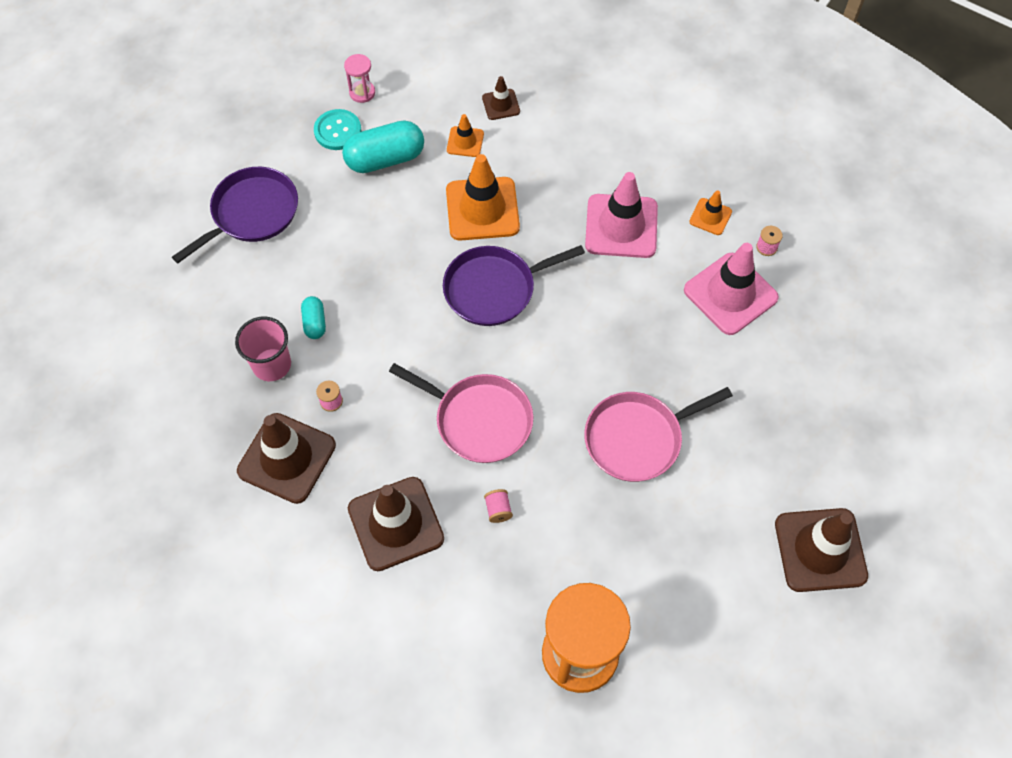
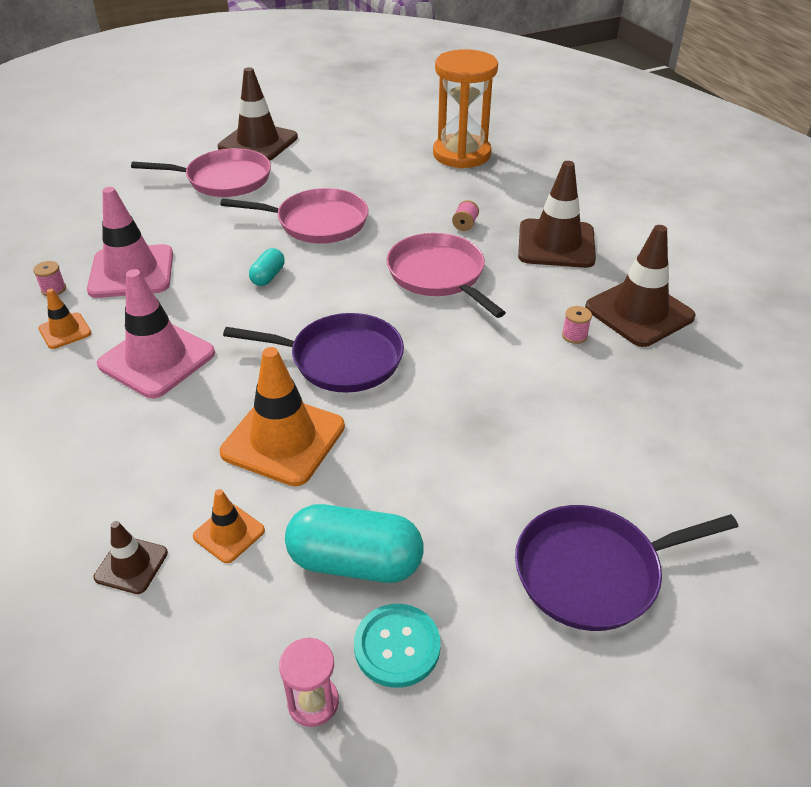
camera: 150 degrees left, 20 degrees down
pink cup [235,317,291,381] -> none
turquoise capsule [301,296,326,339] -> turquoise capsule moved to [249,248,285,286]
none -> pink pan [131,148,271,197]

